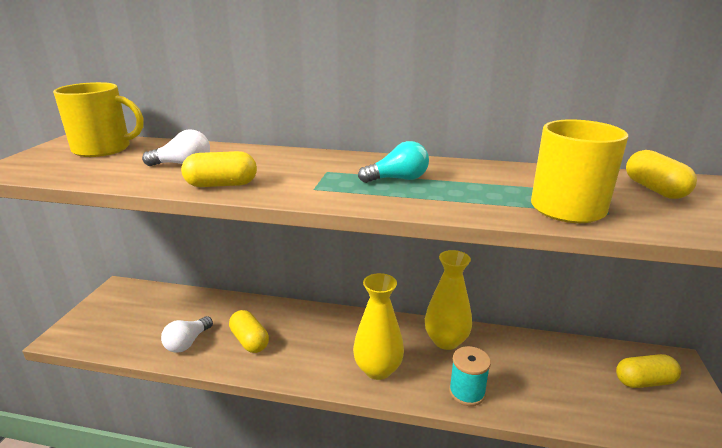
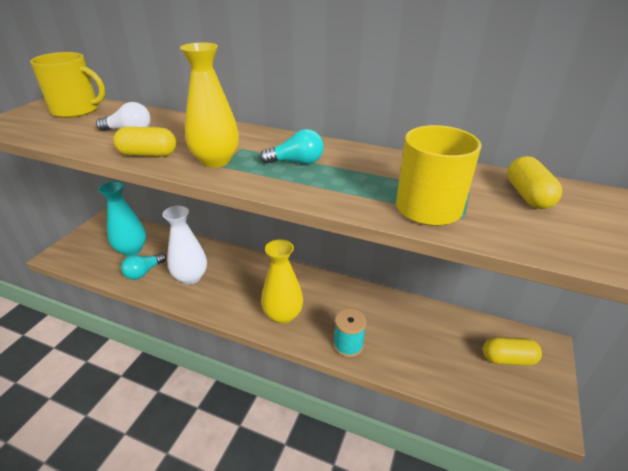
camera: 10 degrees right, 10 degrees up
white light bulb [161,316,213,353] -> turquoise light bulb [121,253,166,280]
yellow capsule [229,310,269,353] -> white vase [162,206,207,285]
yellow vase [425,250,472,350] -> yellow vase moved to [180,42,239,168]
none -> turquoise vase [98,181,146,256]

